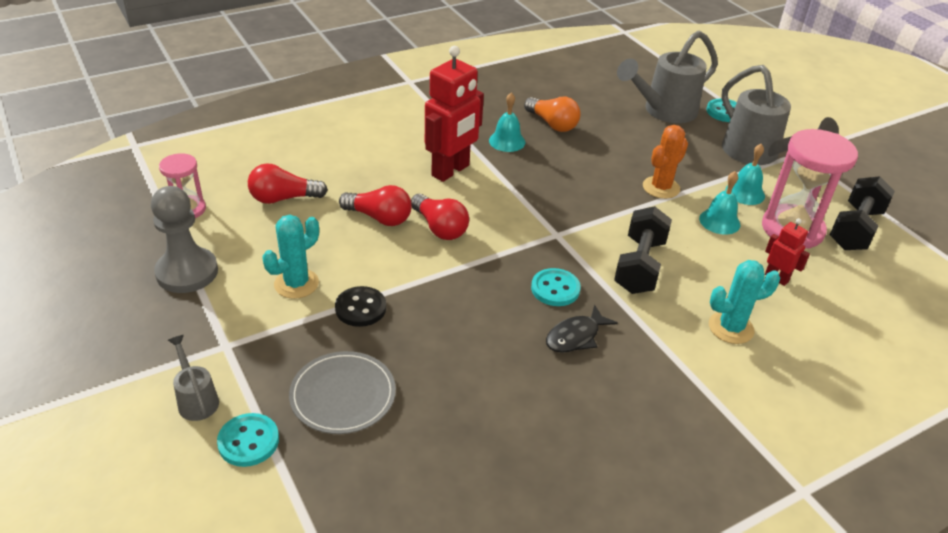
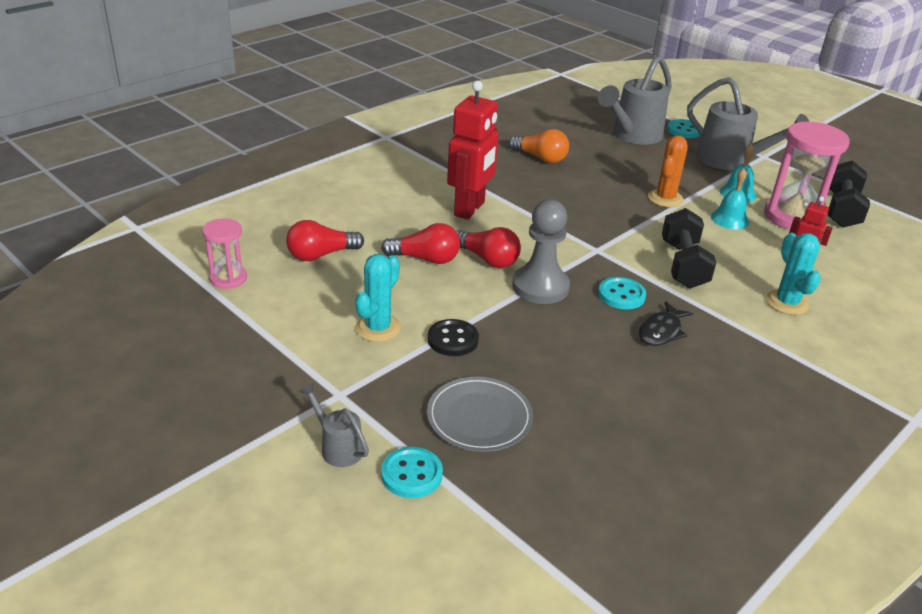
camera: 15 degrees left, 5 degrees down
grey pawn [151,186,218,293] -> grey pawn moved to [512,199,570,304]
turquoise bell [489,93,525,152] -> none
turquoise cactus [709,260,780,344] -> turquoise cactus turned 75 degrees counterclockwise [766,233,821,315]

